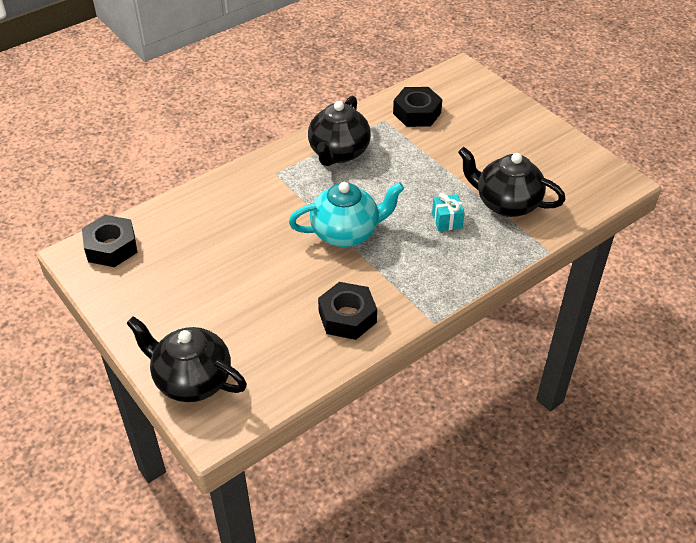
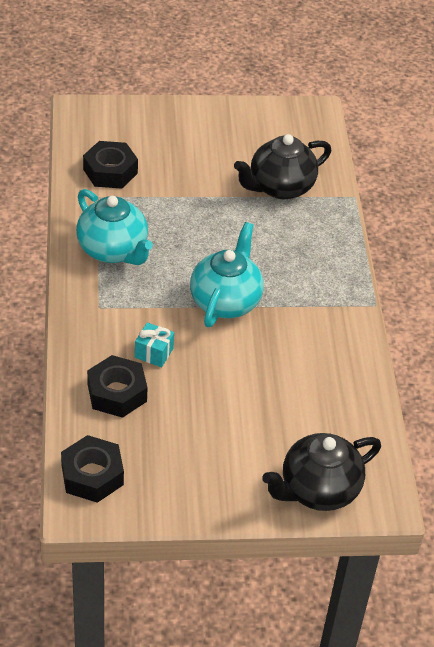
camera: 60 degrees left, 0 degrees up
black teapot [308,96,371,166] -> turquoise teapot [76,189,153,265]
black nut [318,282,377,340] -> black nut moved to [87,355,148,418]
turquoise gift [432,193,465,231] -> turquoise gift moved to [135,322,174,367]

